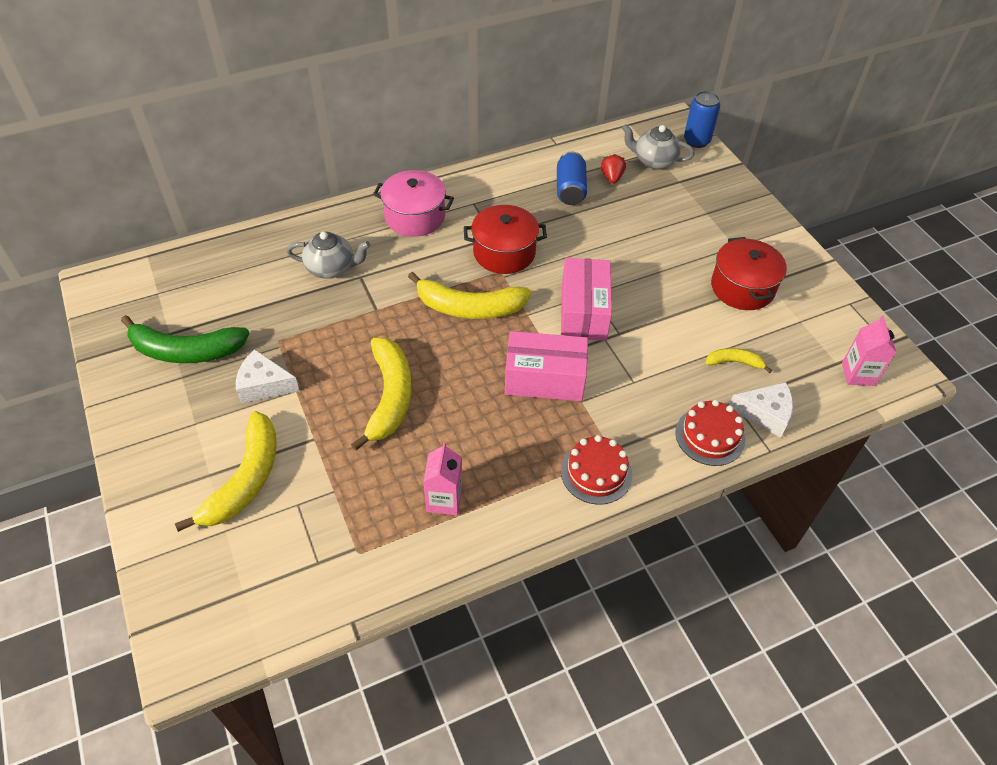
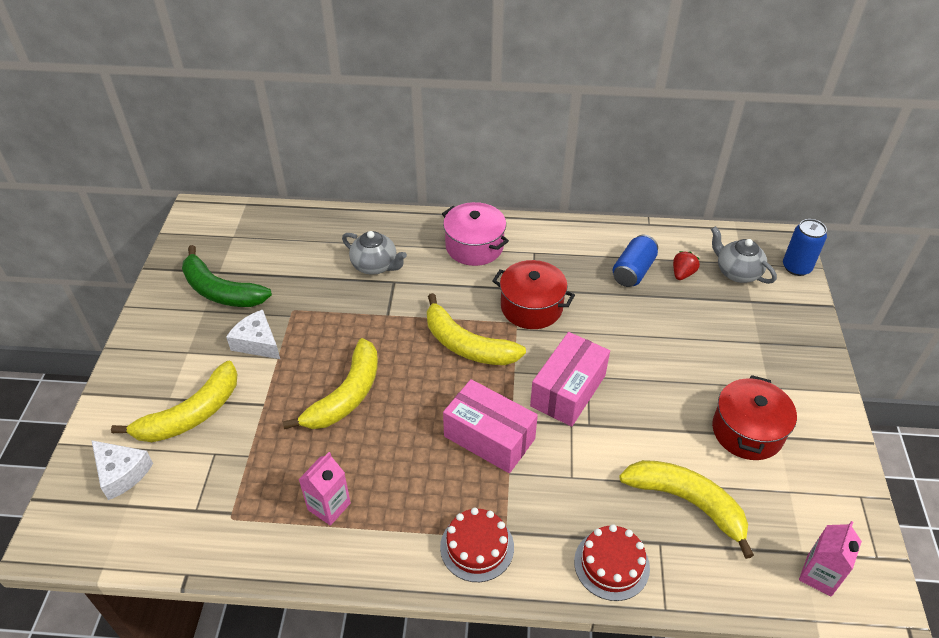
camera: 30 degrees right, 5 degrees down
yellow banana [706,348,772,373] -> yellow banana [619,460,754,559], size x2.00
white cheese [729,382,793,438] -> white cheese moved to [91,440,153,500]

